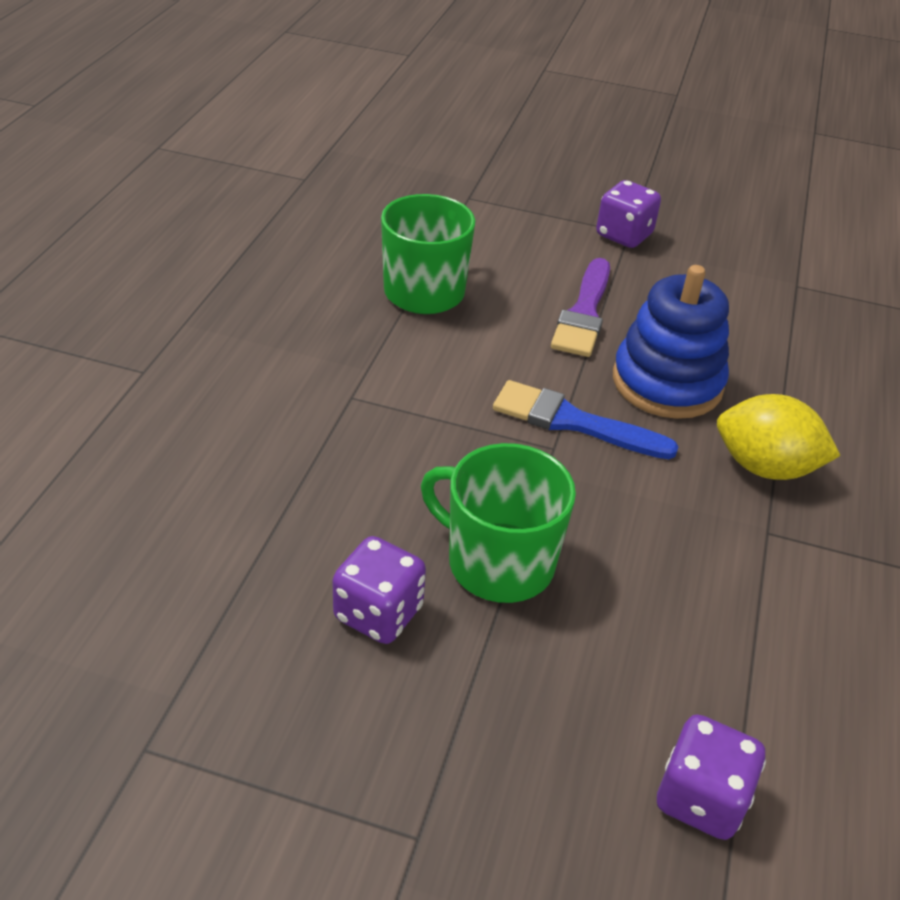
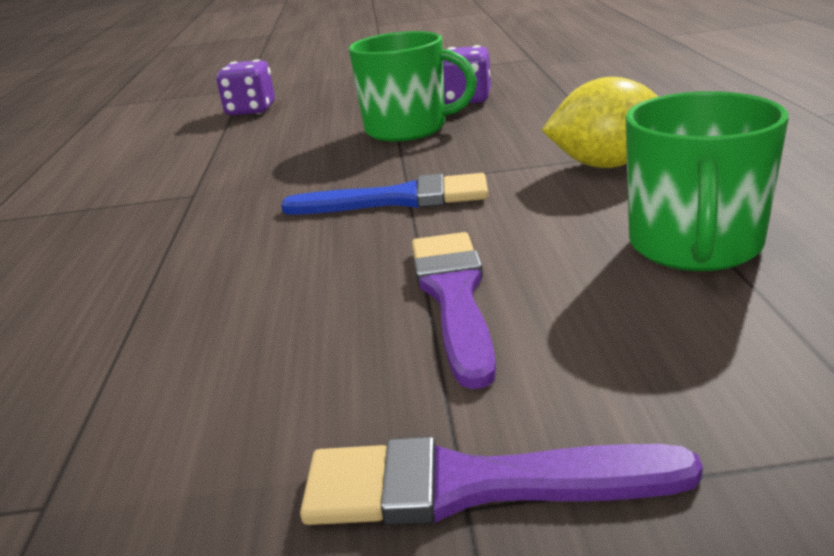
camera: 165 degrees right, 15 degrees down
purple dice [596,180,661,248] -> purple brush [300,437,703,525]
blue stacking toy [613,265,729,419] -> none
yellow lemon [717,394,841,480] -> yellow lemon moved to [542,77,658,168]

